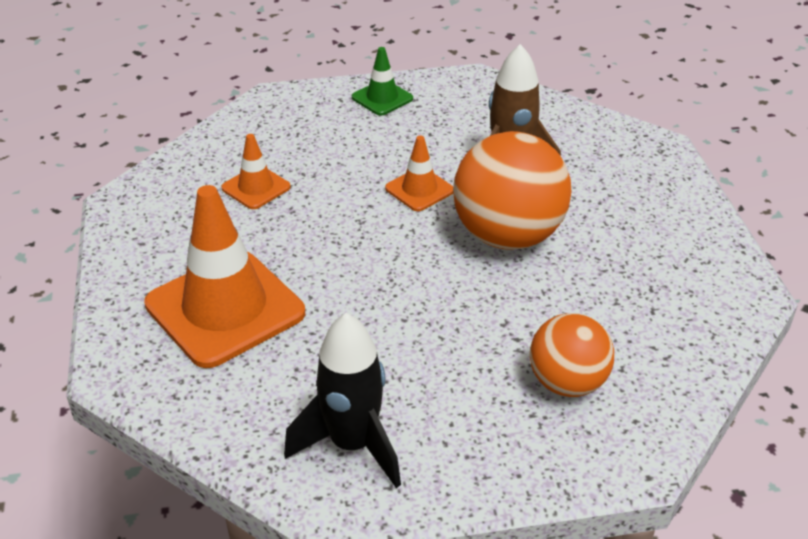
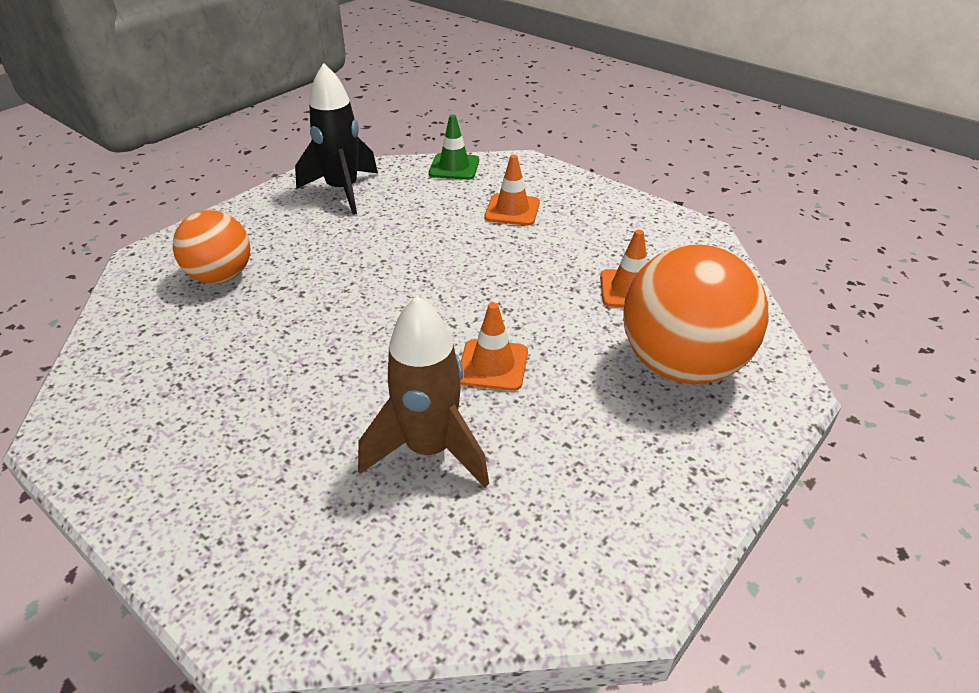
camera: 140 degrees right, 0 degrees up
orange traffic cone [144,185,305,368] -> orange traffic cone [485,155,540,225], size x0.48
green traffic cone [352,47,413,116] -> green traffic cone moved to [429,115,479,180]
orange ball [453,131,572,250] -> orange ball moved to [623,244,768,384]

